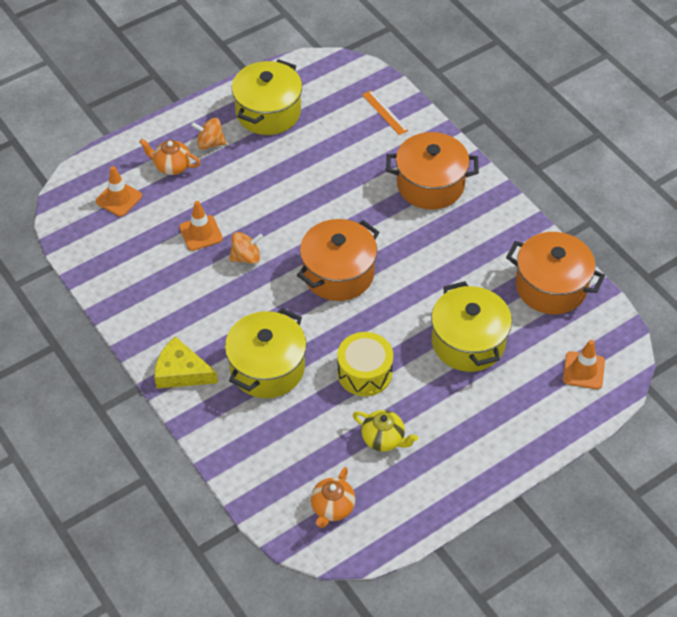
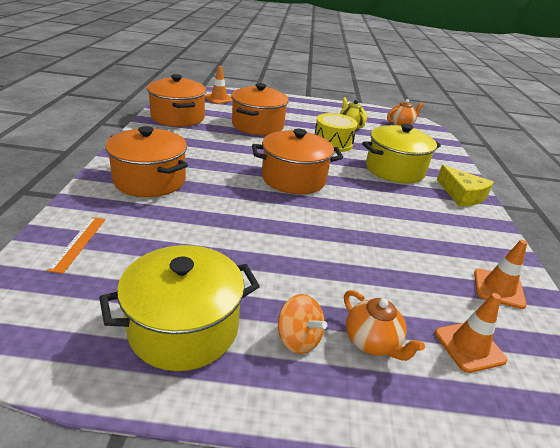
camera: 145 degrees left, 20 degrees down
orange traffic cone [179,201,223,251] -> orange traffic cone moved to [474,240,527,309]
orange spinning top [229,232,263,264] -> none
yellow pot [431,281,512,372] -> orange pot [231,83,289,135]

